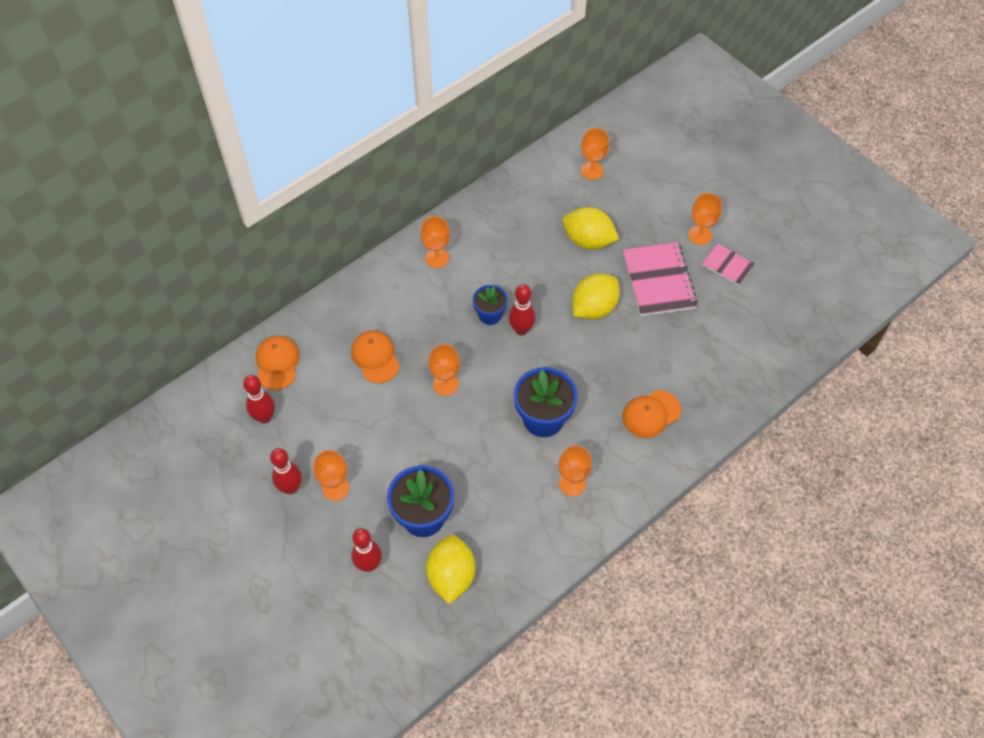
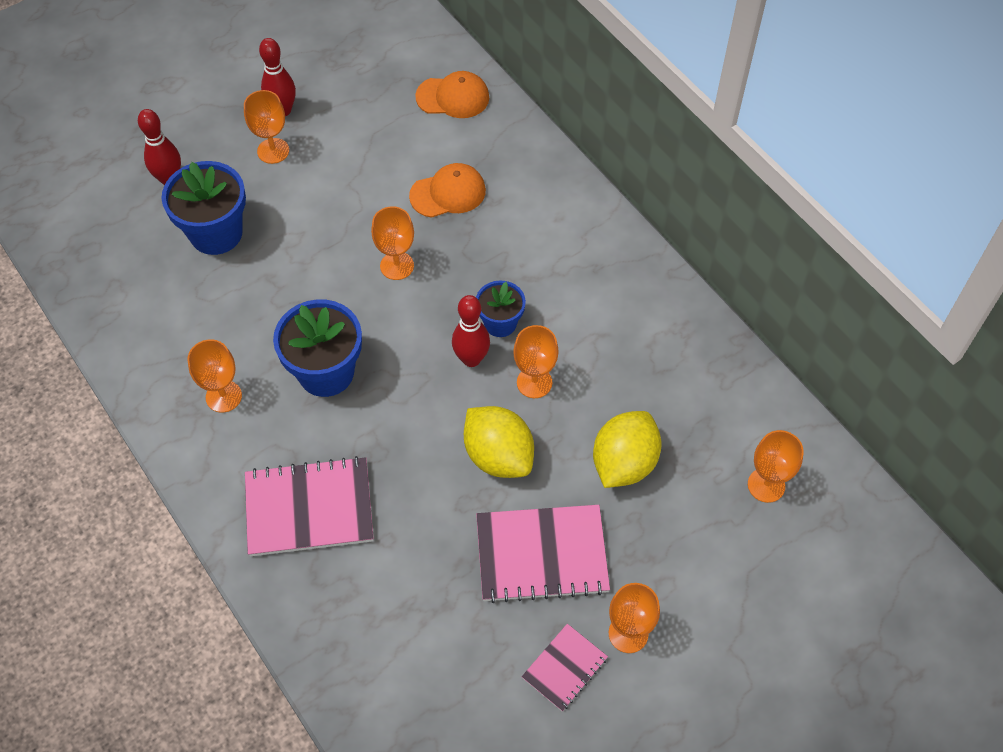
camera: 95 degrees right, 0 degrees up
red bowling pin [243,375,275,424] -> none
orange goblet [420,216,450,268] -> orange goblet moved to [513,325,559,398]
yellow lemon [426,535,476,604] -> none
orange cap [622,390,681,438] -> pink notebook [245,456,374,556]

